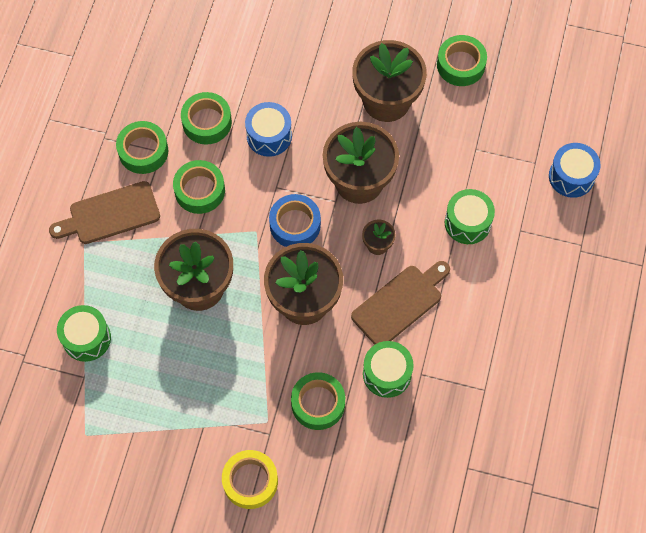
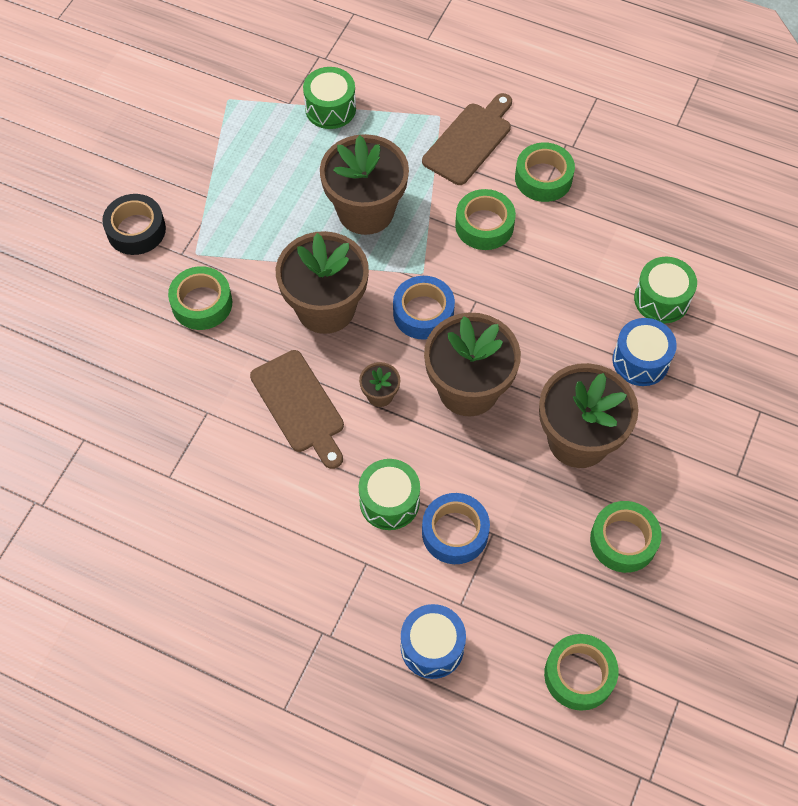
camera: 100 degrees right, 5 degrees down
brown cutting board [49,181,160,244] -> brown cutting board turned 45 degrees clockwise [422,93,512,185]
green tape [181,92,232,145] -> green tape moved to [544,634,618,711]
yellow tape [222,450,278,509] -> black tape [102,194,166,255]
blue drum [245,102,292,157] -> blue drum moved to [612,318,677,386]
green drum [363,341,414,398] -> green drum moved to [634,257,697,324]
none -> blue tape [422,493,490,564]

